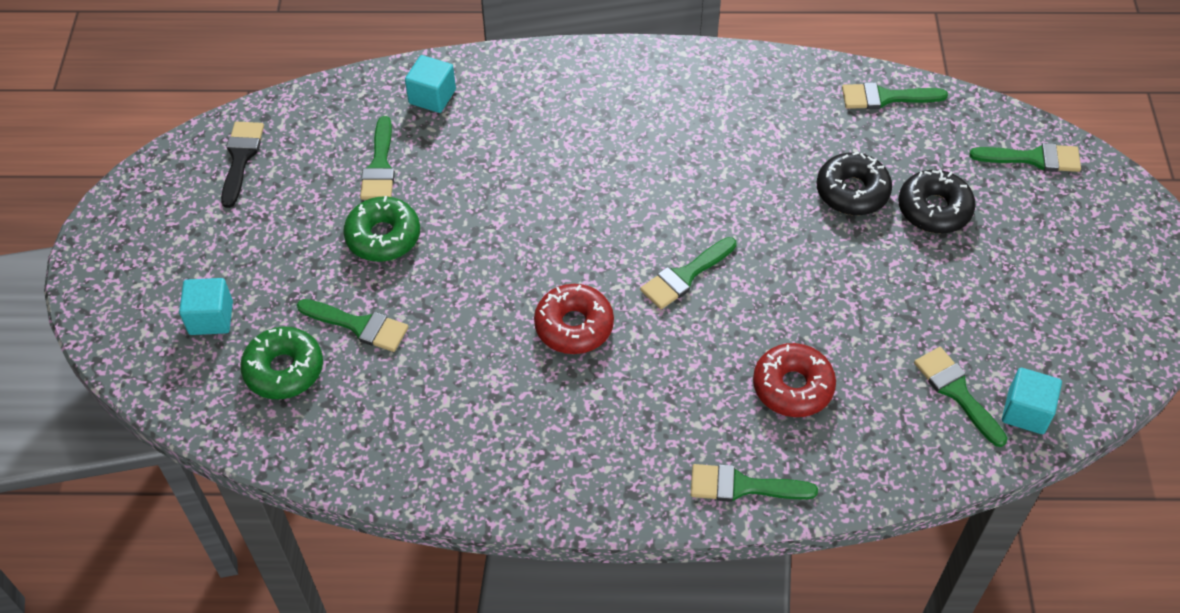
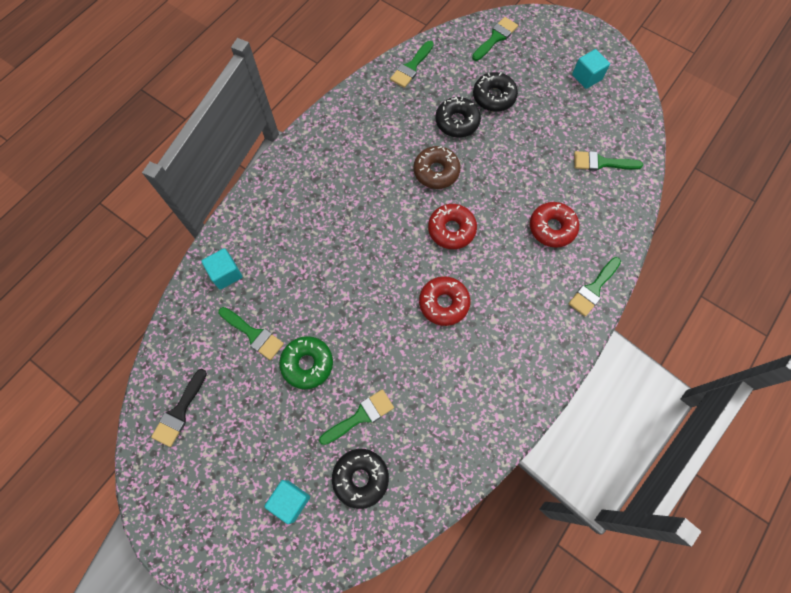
camera: 55 degrees left, 15 degrees up
black brush [221,122,264,208] -> black brush turned 105 degrees counterclockwise [151,369,207,447]
green donut [240,326,323,399] -> black donut [332,449,389,509]
green brush [640,237,737,309] -> red donut [428,204,477,249]
turquoise cube [1002,368,1062,434] -> turquoise cube moved to [572,49,610,89]
none -> brown donut [414,146,461,189]

